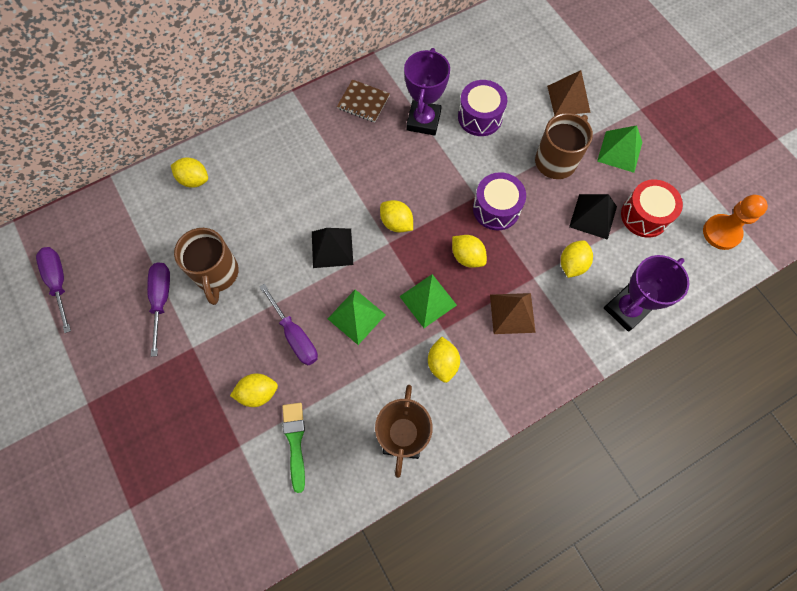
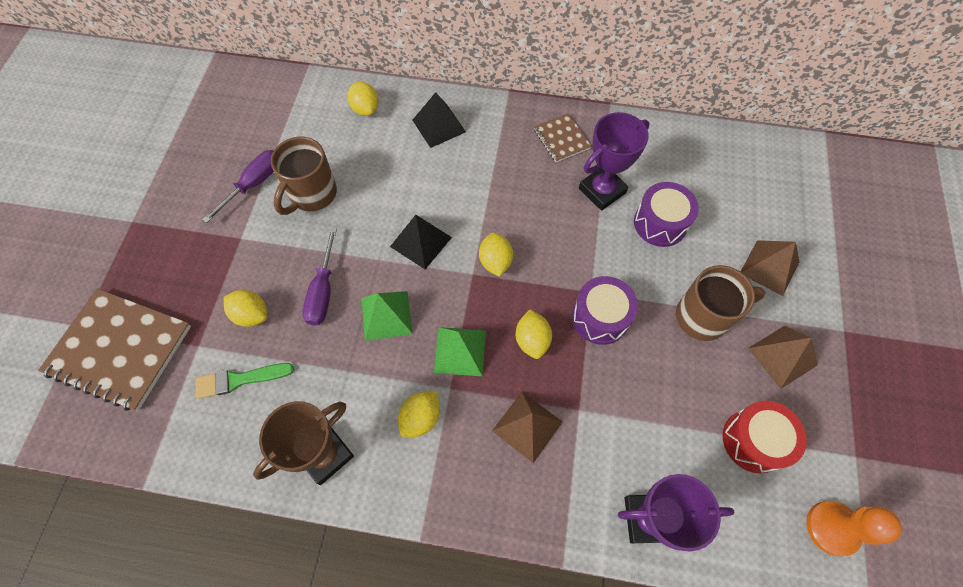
camera: 40 degrees right, 5 degrees down
purple screwdriver [36,247,71,333] -> none
green brush [282,403,305,493] -> green brush turned 135 degrees counterclockwise [196,363,294,399]
yellow lemon [561,240,593,278] -> none
black pyramid [569,194,617,240] -> black pyramid moved to [412,92,466,148]
green pyramid [597,125,642,173] -> brown pyramid [748,326,818,389]
none -> brown notebook [38,288,191,411]

